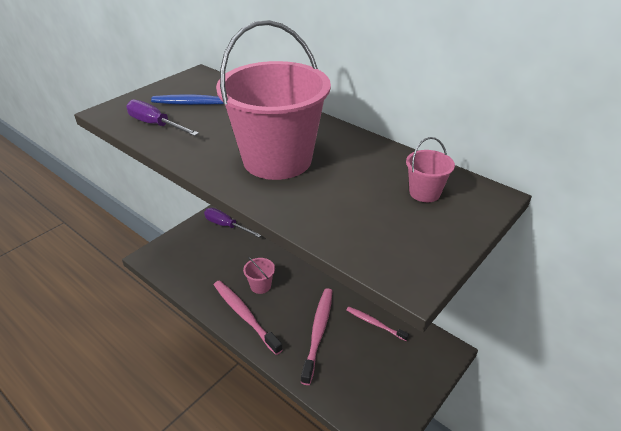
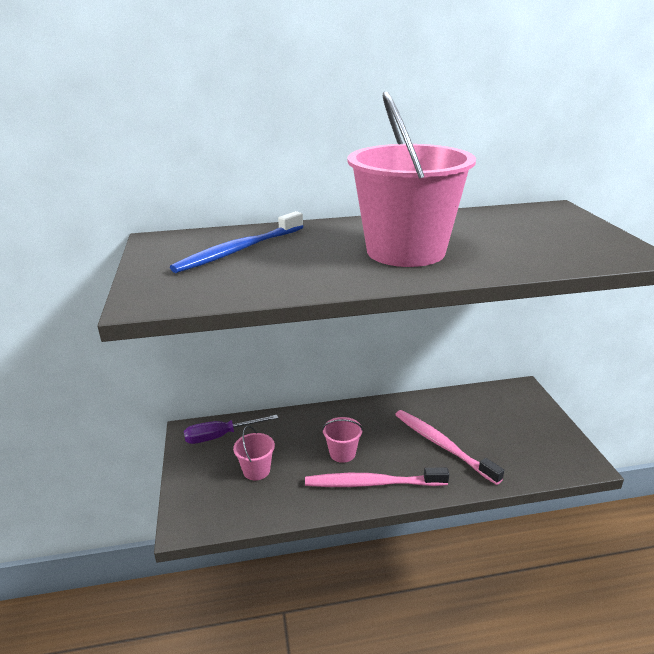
camera: 50 degrees left, 10 degrees down
purple screwdriver [126,99,199,136] -> none
pink toothbrush [346,307,409,341] -> none
pink bucket [406,137,455,202] -> pink bucket moved to [233,426,275,480]

